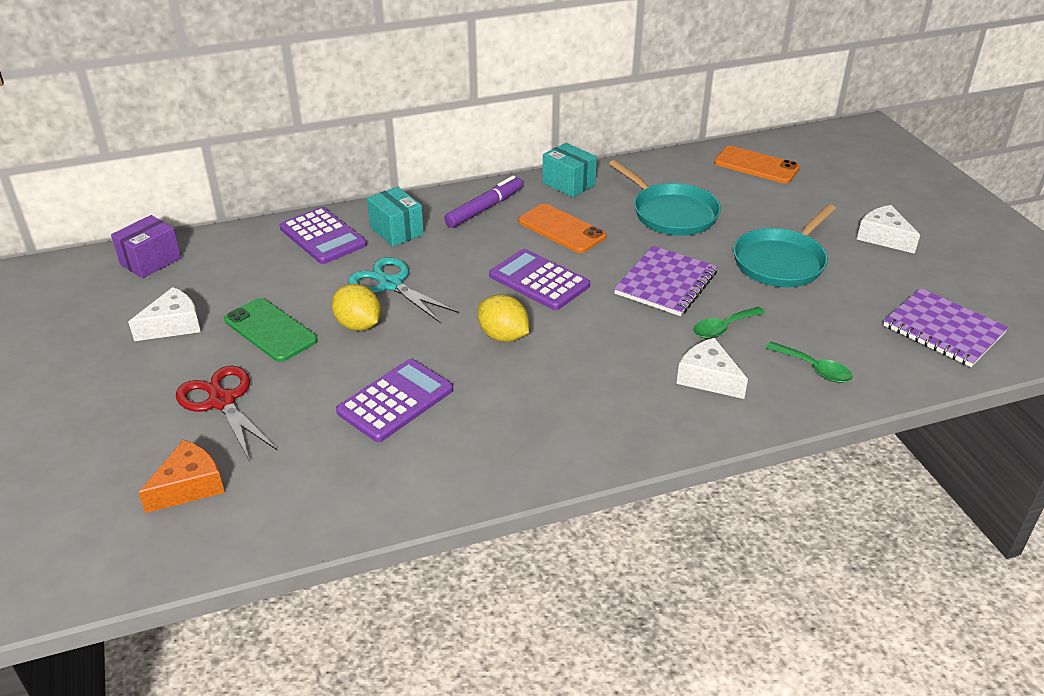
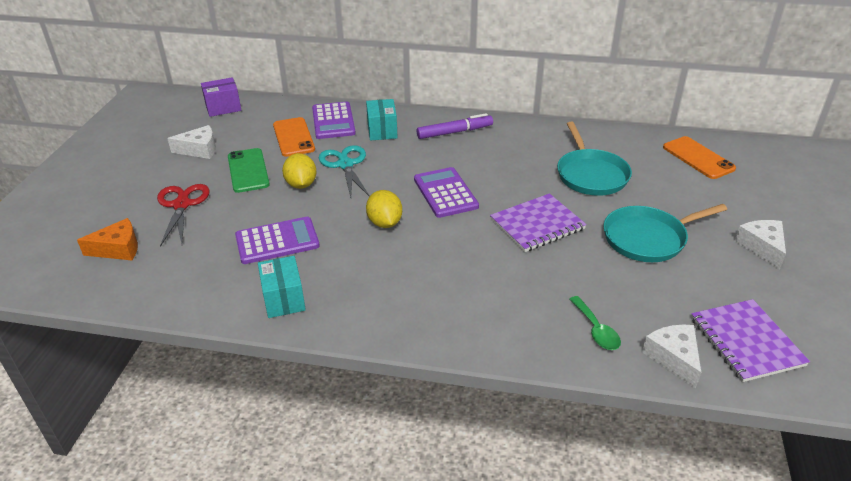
camera: 30 degrees right, 0 degrees up
orange phone [518,204,606,253] -> orange phone moved to [273,117,315,157]
turquoise box [542,143,597,198] -> turquoise box moved to [258,256,306,318]
white cheese [676,338,748,399] -> white cheese moved to [642,325,701,389]
green spoon [693,307,765,338] -> none

